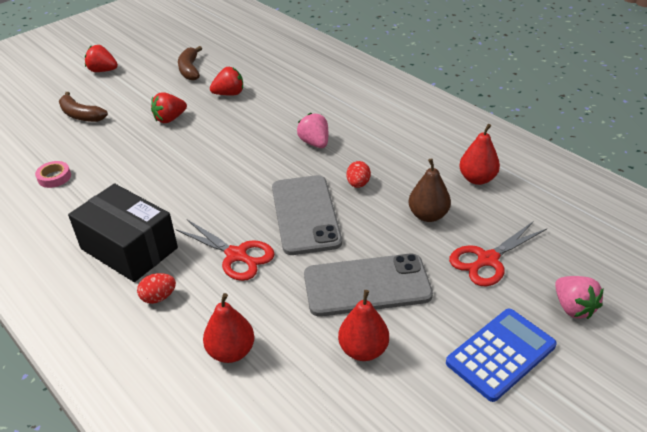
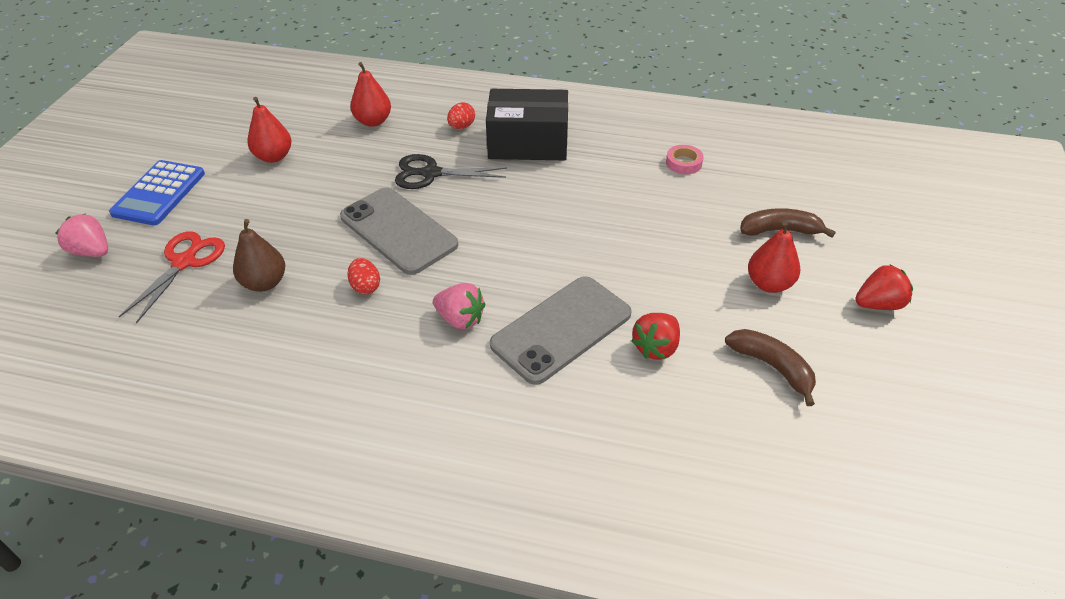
camera: 145 degrees right, 5 degrees up
red strawberry [151,92,187,123] -> none
red scissors [175,220,275,281] -> black scissors [395,154,507,189]
grey phone [304,253,433,317] -> grey phone moved to [490,276,632,385]
red pear [459,124,500,185] -> red pear moved to [748,221,800,293]

